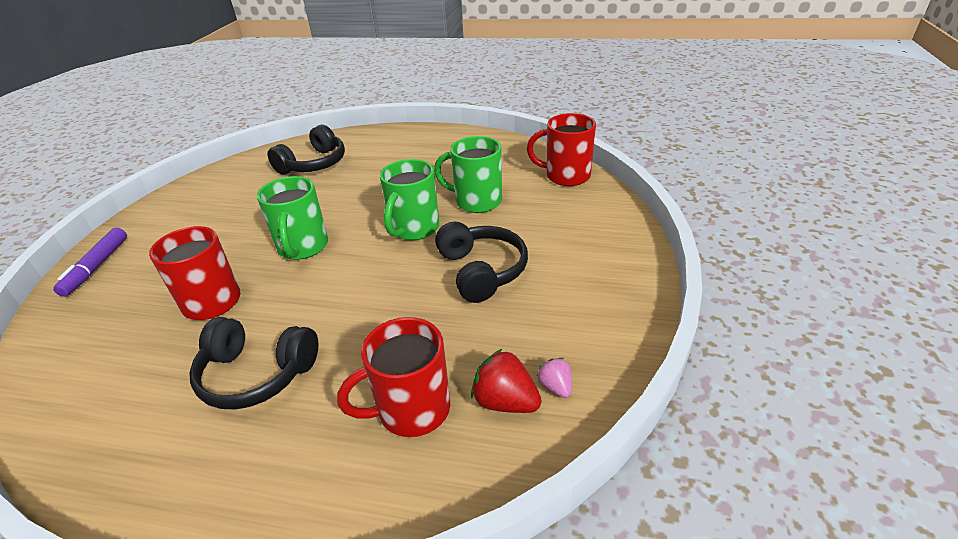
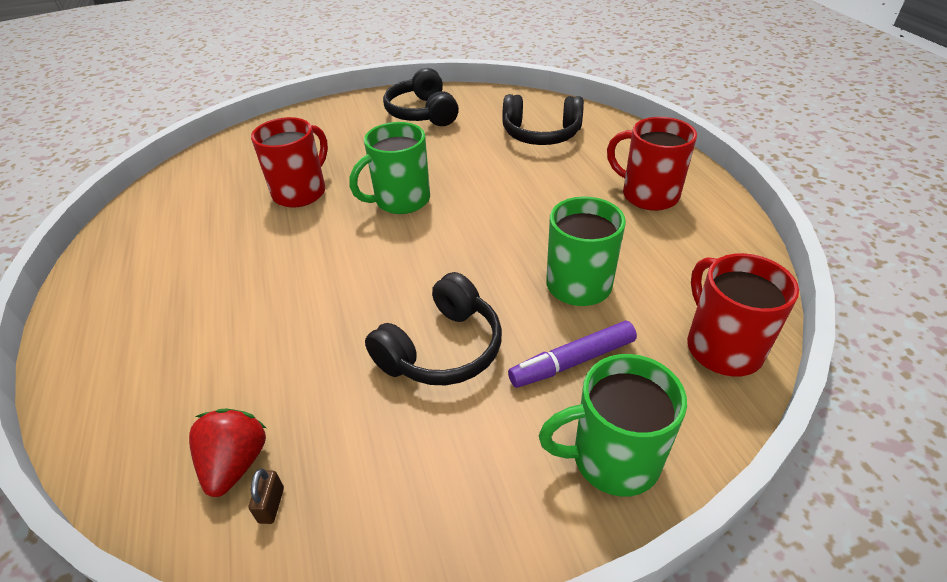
camera: 60 degrees right, 5 degrees up
purple marker [53,227,127,297] -> purple marker moved to [508,321,637,388]
black headphones [189,317,318,409] -> black headphones moved to [383,68,459,126]
red mug [337,317,450,437] -> red mug moved to [607,117,697,211]
green mug [380,159,439,240] -> green mug moved to [539,354,687,497]
pink strawberry [537,358,572,398] -> brown padlock [248,468,284,524]

